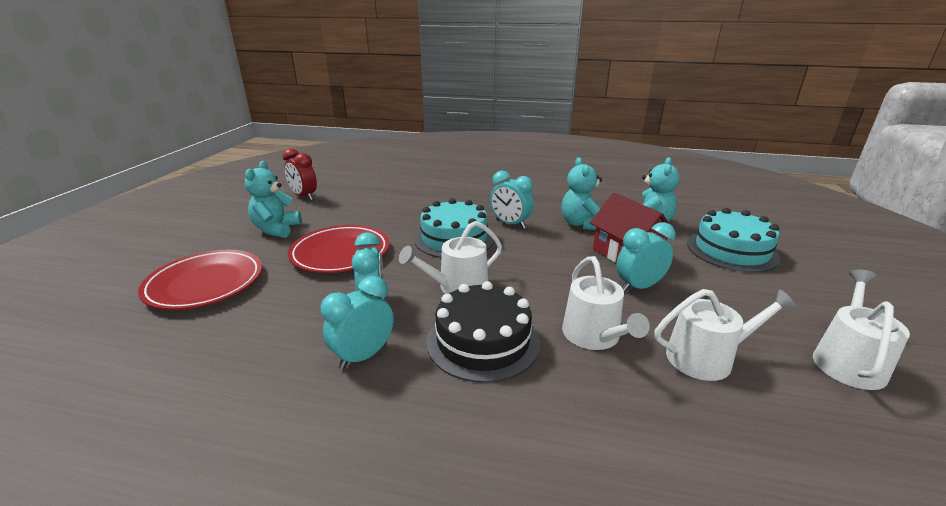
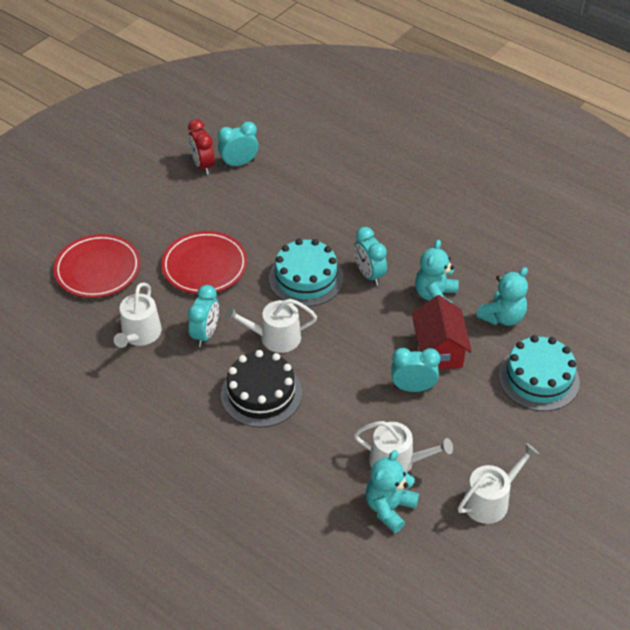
camera: 25 degrees right, 20 degrees up
turquoise teddy bear [245,161,302,238] -> turquoise teddy bear moved to [365,450,419,533]
turquoise clock [320,276,394,370] -> turquoise clock moved to [218,121,258,168]
white watering can [562,256,650,350] -> white watering can moved to [114,283,162,348]

